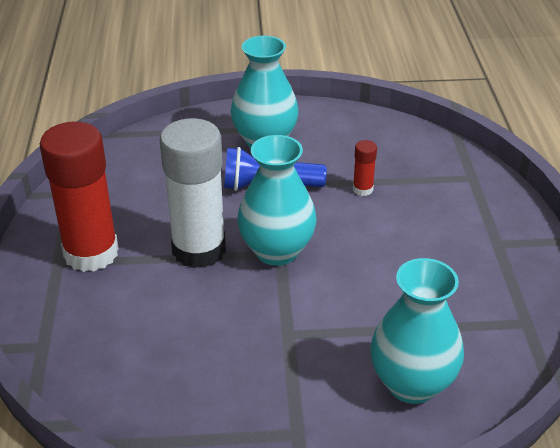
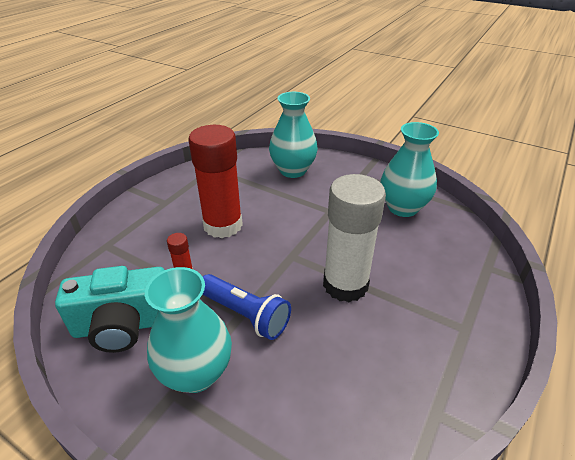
camera: 145 degrees left, 0 degrees up
red glue stick [40,122,119,272] -> red glue stick moved to [189,125,243,238]
turquoise vase [237,135,316,266] -> turquoise vase moved to [380,122,439,217]
none -> turquoise camera [55,266,164,353]

